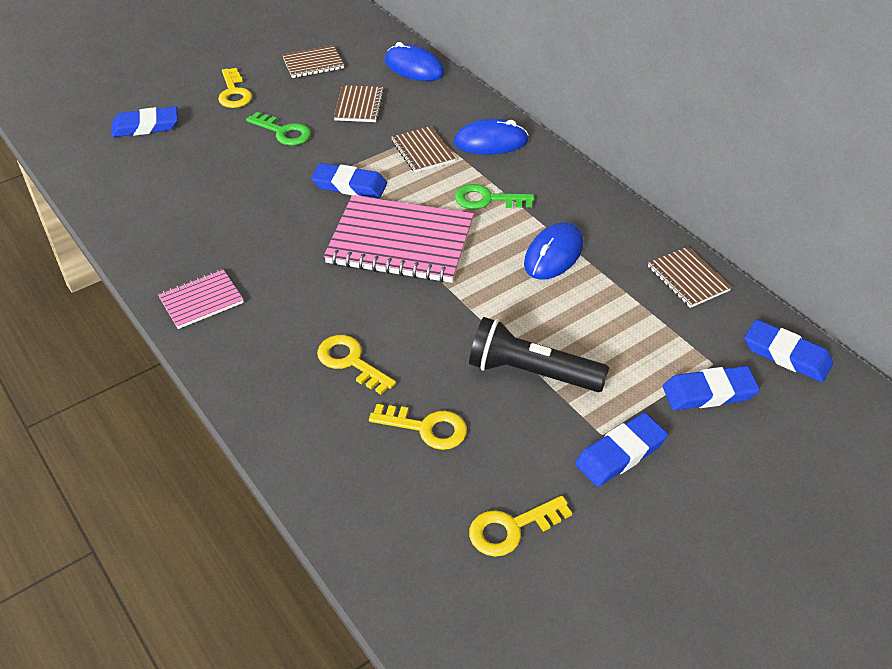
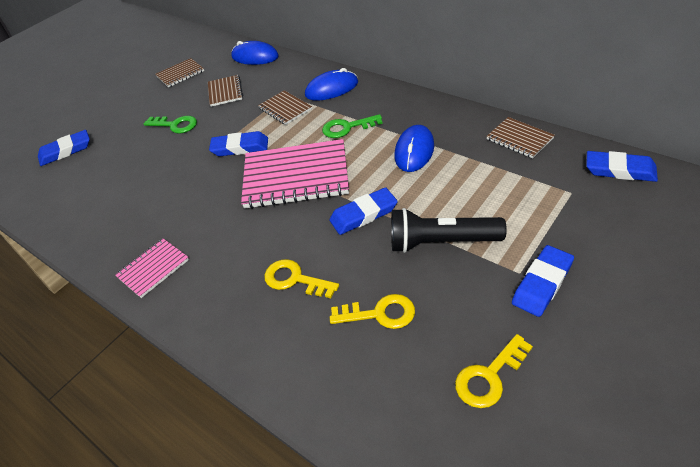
camera: 10 degrees left, 0 degrees up
yellow key [218,68,252,108] -> none
blue eraser [663,366,760,410] -> blue eraser moved to [329,187,398,235]

